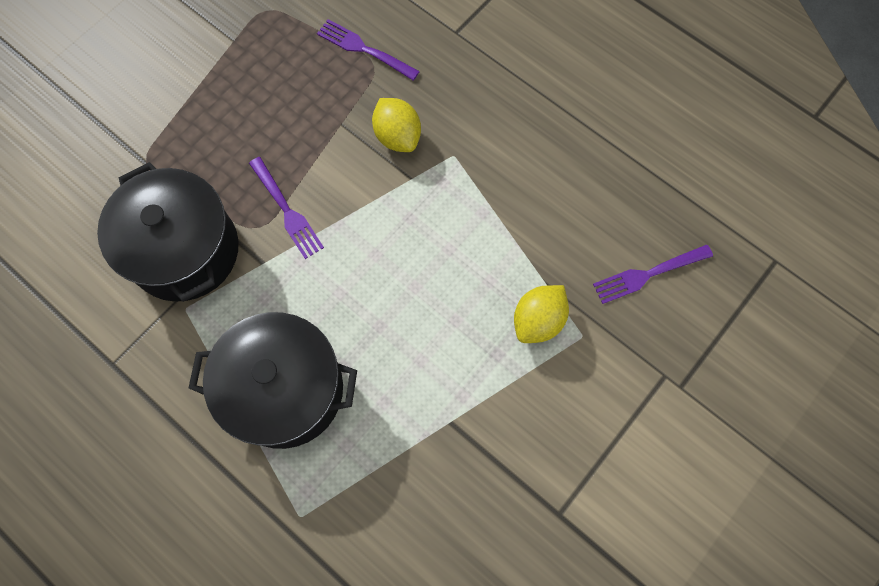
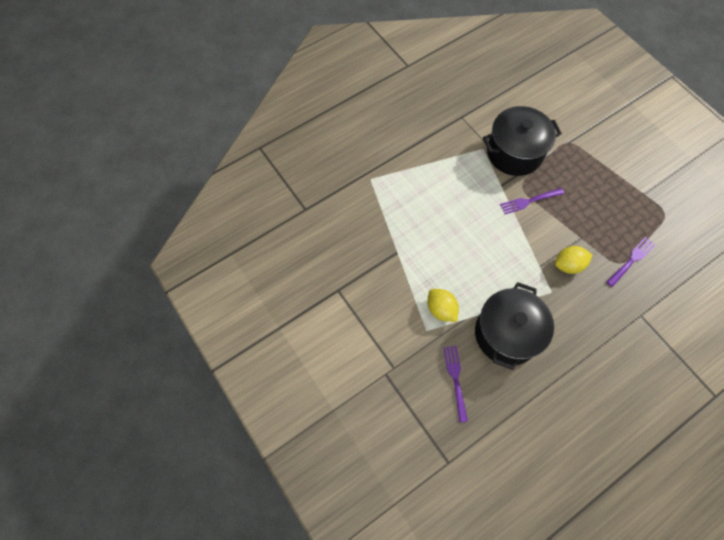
camera: 105 degrees right, 5 degrees down
black pot [189,312,357,449] -> black pot moved to [475,282,554,370]

